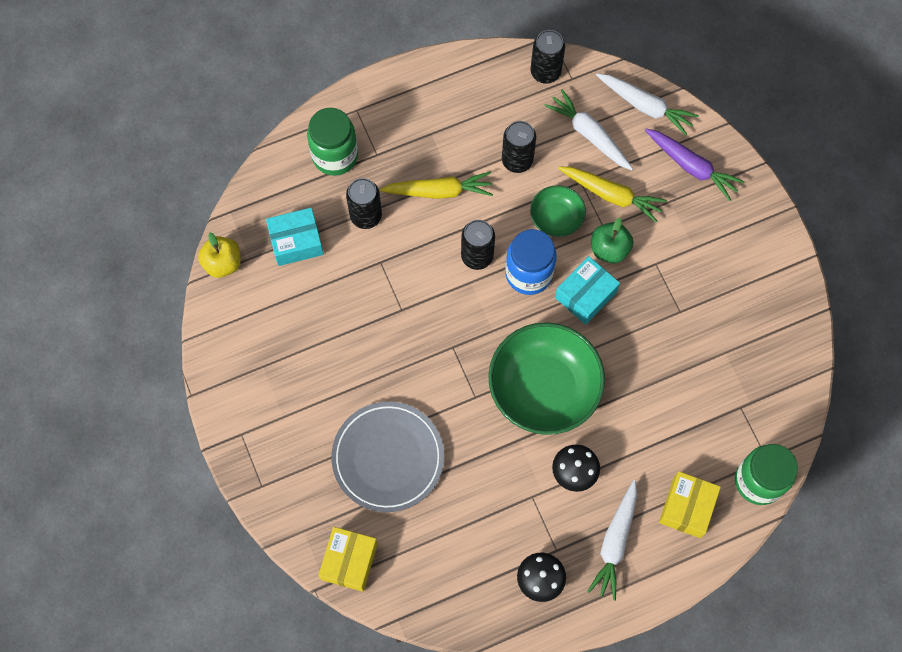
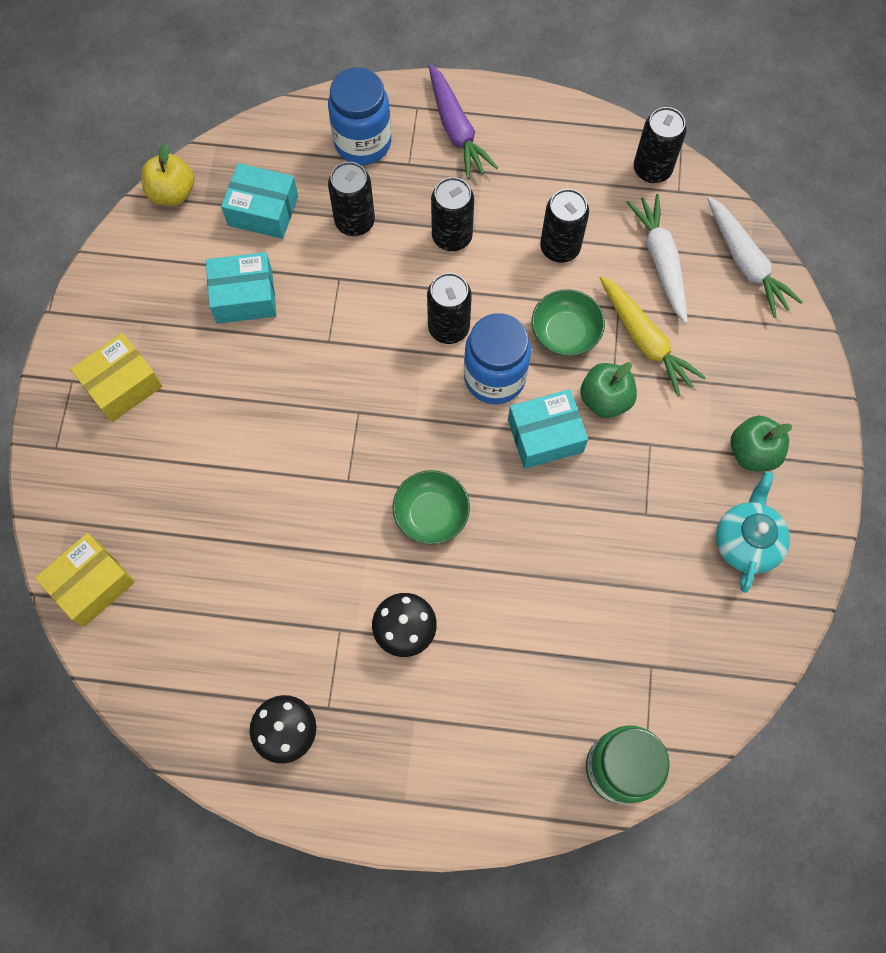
camera: 30 degrees right, 0 degrees up
green jar [307,108,358,176] -> blue jar [328,67,391,165]
grey plate [331,401,444,512] -> none
yellow carrot [380,171,493,199] -> black can [431,177,474,251]
green bowl [488,322,605,435] -> green bowl [392,470,470,545], size x0.51
white carrot [587,480,637,601] -> none
purple carrot [645,129,745,201] -> purple carrot moved to [429,64,498,179]
yellow box [659,471,721,538] -> yellow box moved to [70,333,163,422]
none -> turquoise box [206,252,277,324]
none -> turquoise teapot [716,471,790,593]
none -> green apple [731,416,792,471]

